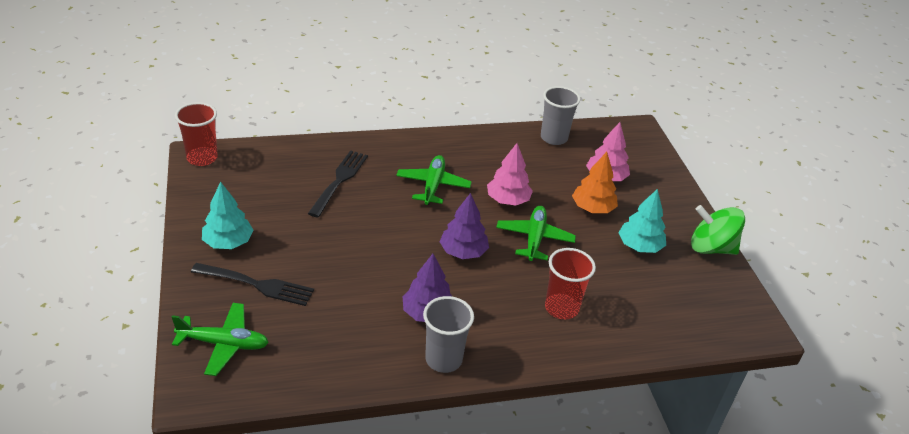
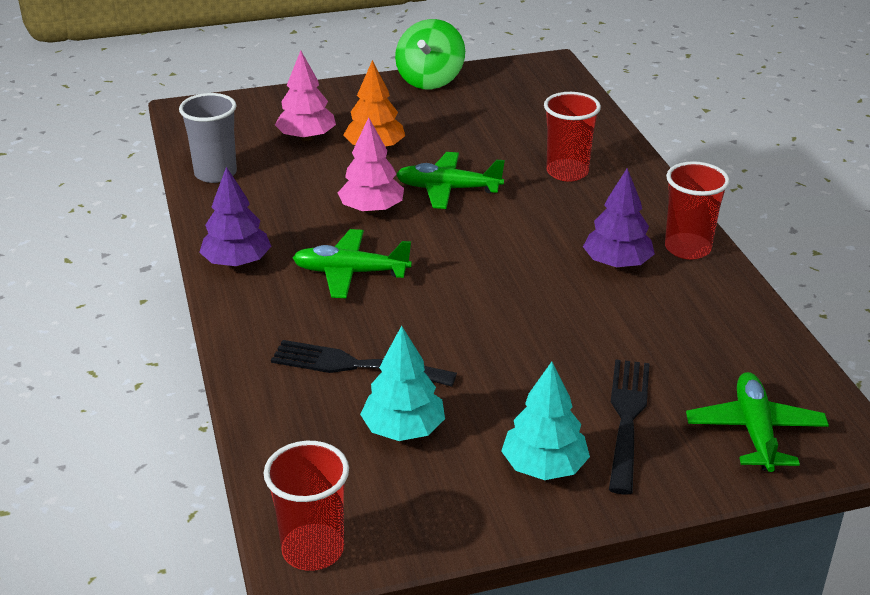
camera: 90 degrees left, 5 degrees down
grey cup [423,296,474,373] -> red cup [665,161,730,260]
purple tree [440,193,489,259] -> purple tree moved to [199,167,271,267]
turquoise tree [618,189,666,253] -> turquoise tree moved to [360,326,445,441]

